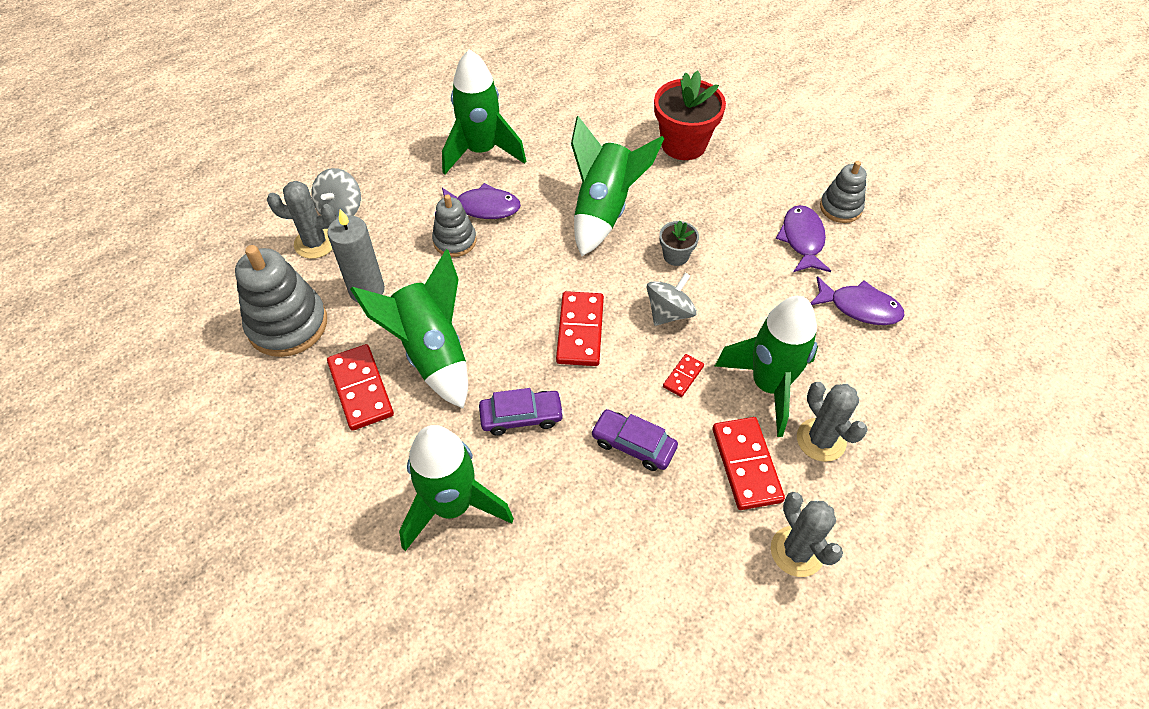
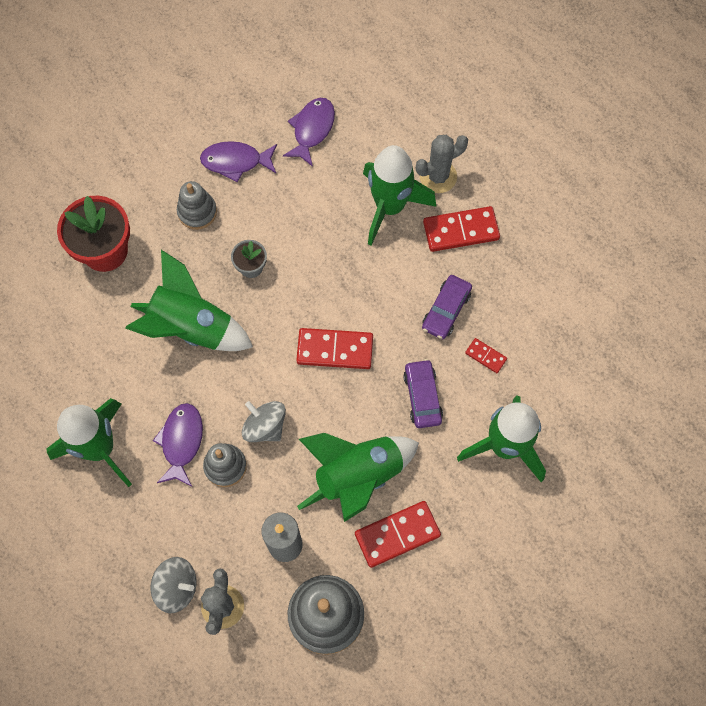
camera: 90 degrees left, 15 degrees up
grey spinning top [647,273,697,326] -> grey spinning top moved to [242,401,286,442]
red domino [663,354,704,397] -> red domino moved to [465,338,507,373]
grey cactus [771,492,843,577] -> none
grey stacking toy [820,161,867,223] -> grey stacking toy moved to [177,181,217,230]

